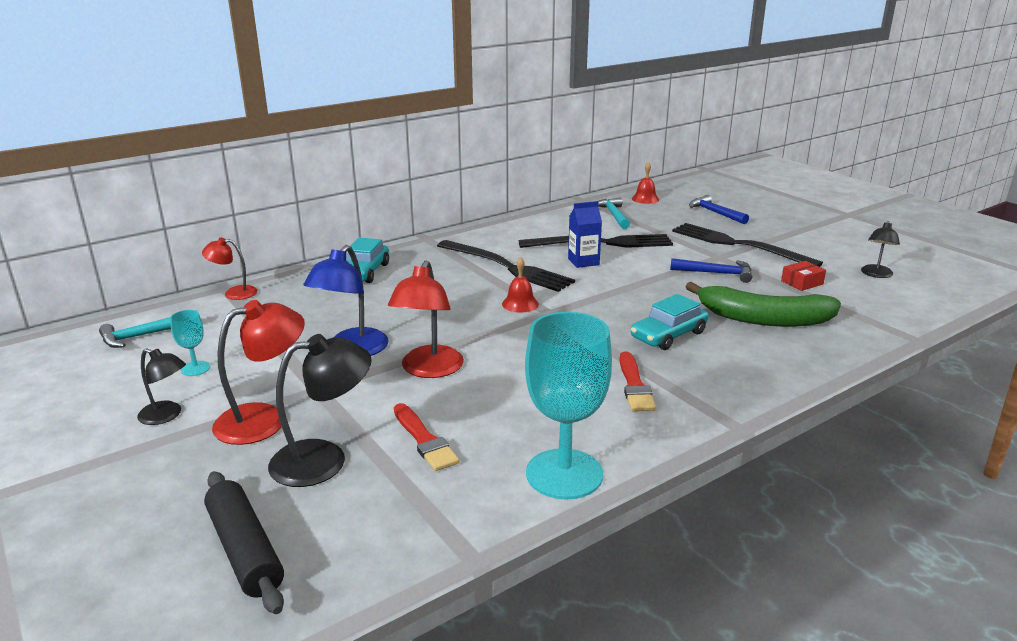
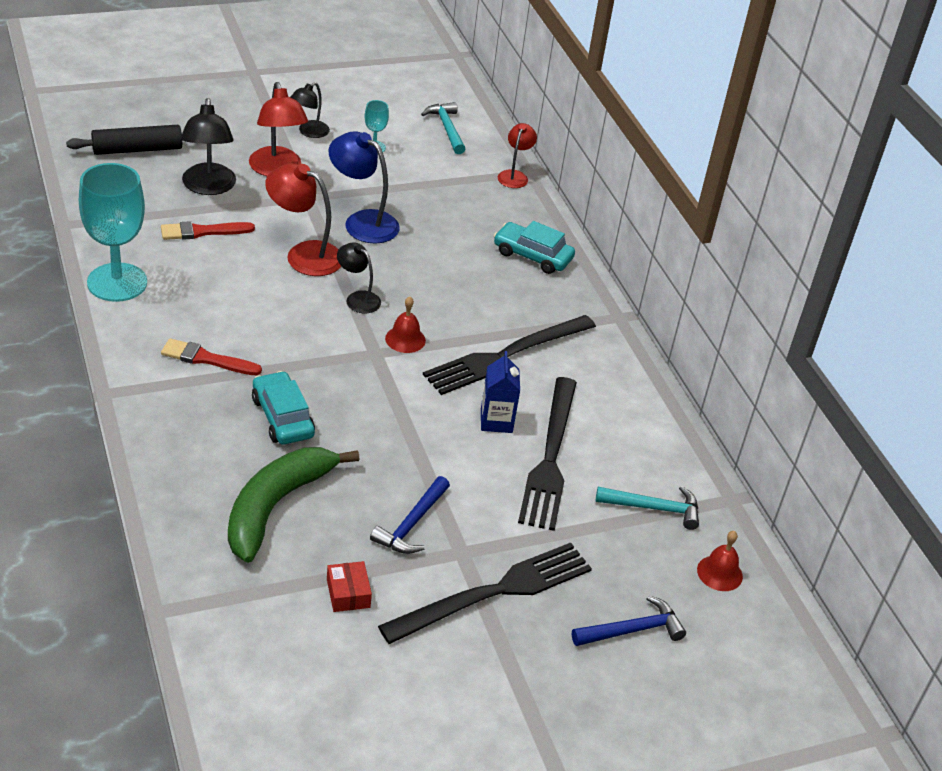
camera: 100 degrees right, 15 degrees up
black lamp [861,221,900,278] -> black lamp moved to [337,242,381,314]

